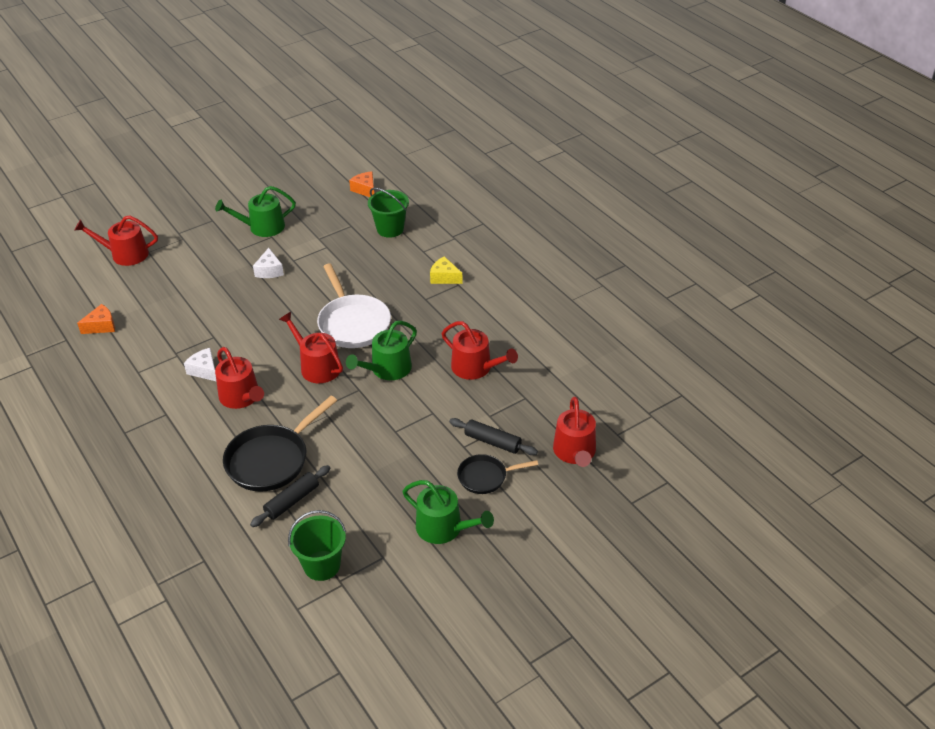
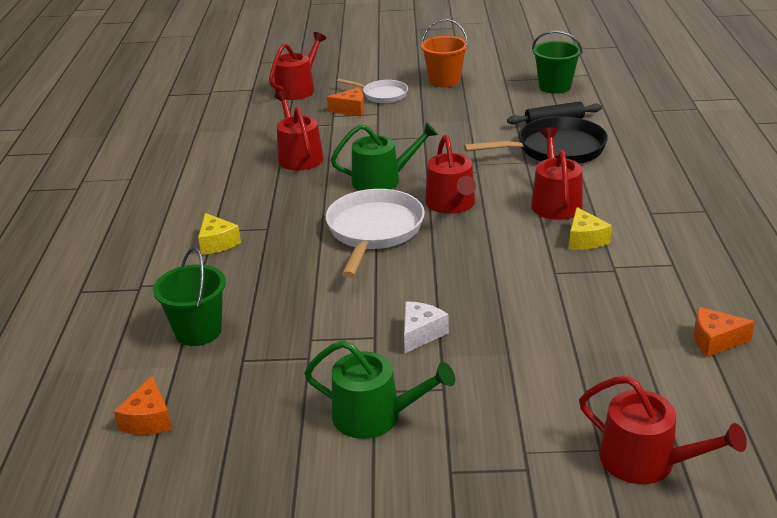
camera: 145 degrees left, 10 degrees down
white cheese [184,348,216,381] -> yellow cheese [569,207,612,250]
green watering can [402,480,494,544] -> orange bucket [421,19,468,87]
black rolling pin [449,418,538,455] -> orange cheese [327,88,364,116]
black pan [457,454,538,494] -> white pan [337,78,408,103]

